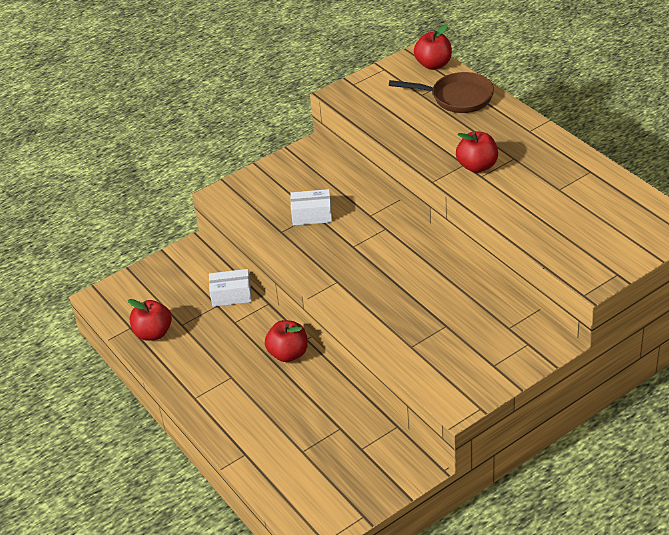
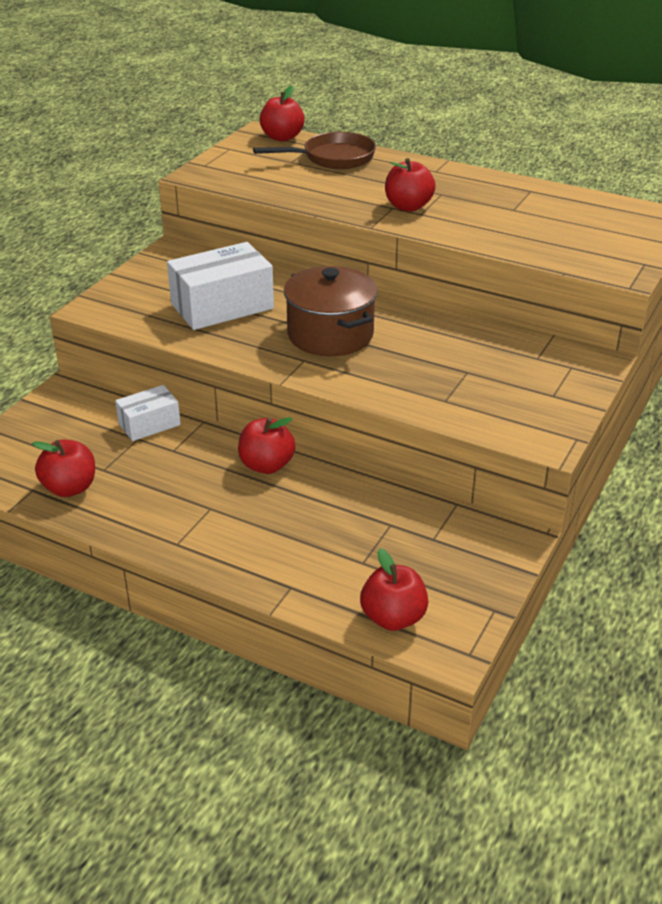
camera: 30 degrees left, 5 degrees down
white box [290,189,332,226] -> white box [167,242,274,330], size x1.75
none -> brown pot [284,266,378,356]
none -> red apple [360,548,428,631]

